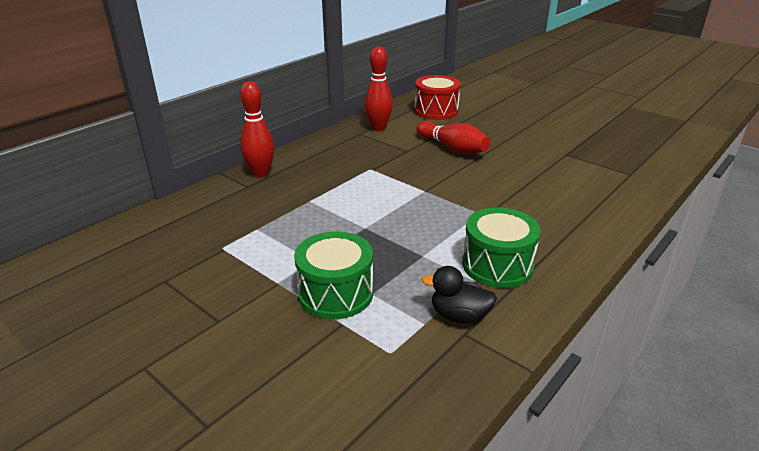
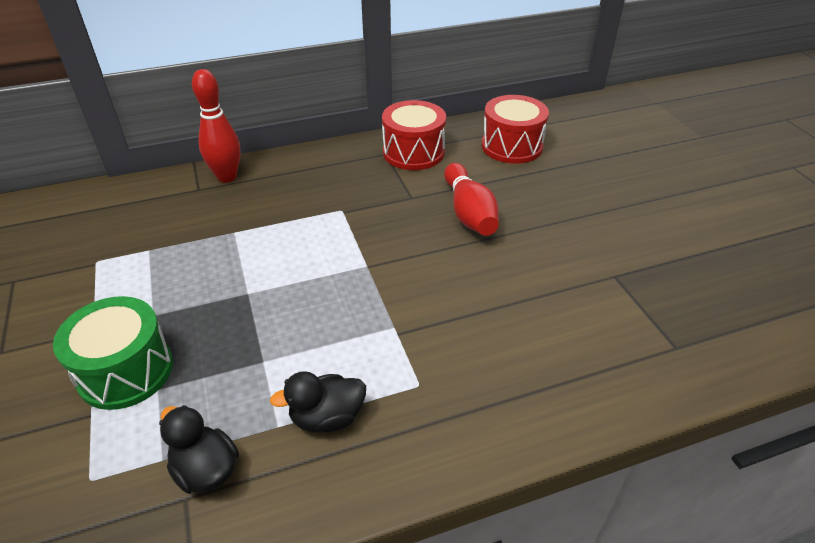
camera: 30 degrees right, 10 degrees up
red bowling pin [364,46,393,131] -> red drum [382,100,446,170]
green drum [462,207,541,288] -> black duck [270,371,366,433]

